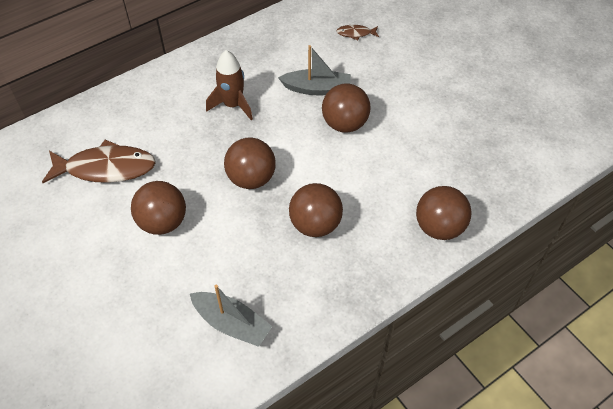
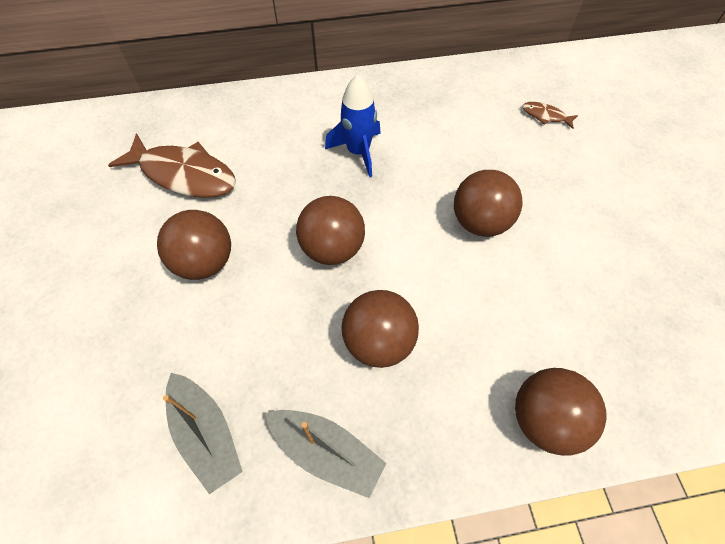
camera: 25 degrees right, 5 degrees up
brown rocket [206,50,253,120] -> blue rocket [325,75,381,177]
grey boat [278,45,351,95] -> grey boat moved to [265,410,387,498]

